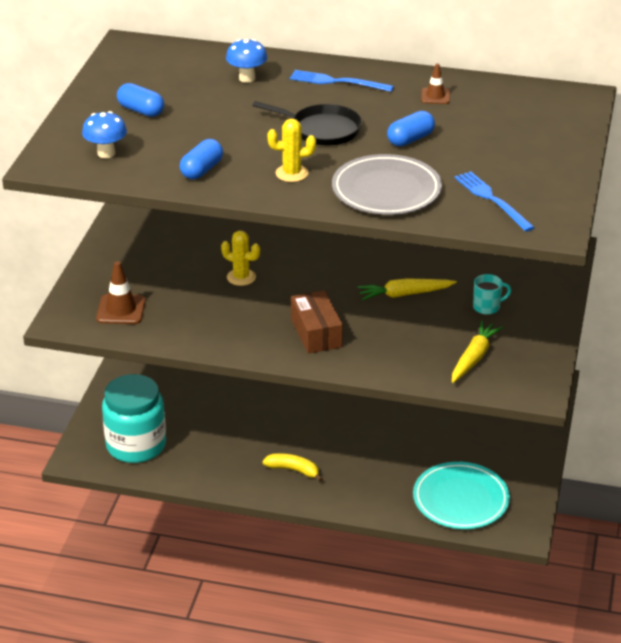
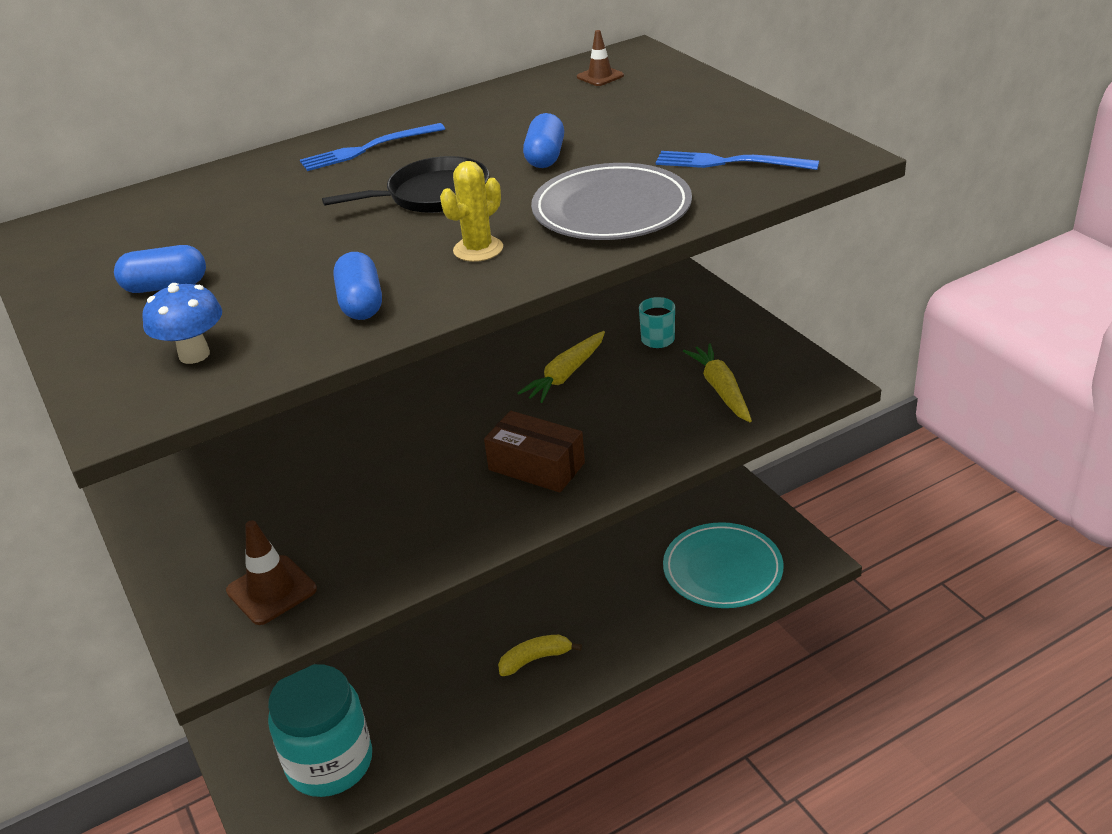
camera: 40 degrees left, 0 degrees up
yellow cactus [221,231,260,286] -> none
blue mushroom [226,39,267,83] -> none
brown traffic cone [421,63,450,104] -> brown traffic cone moved to [577,30,624,86]

